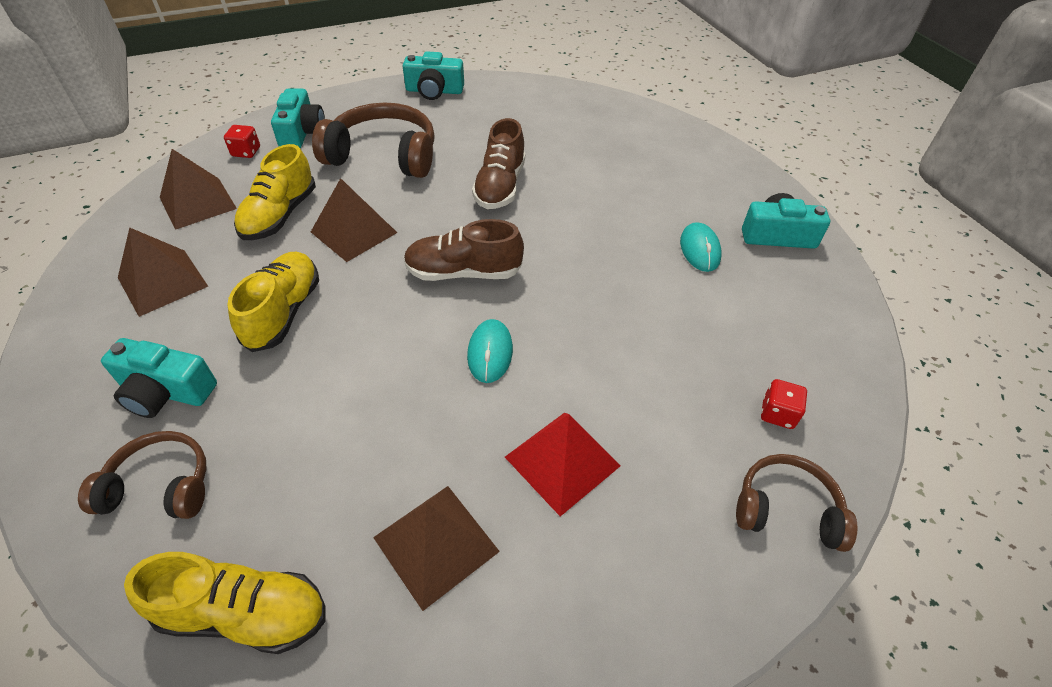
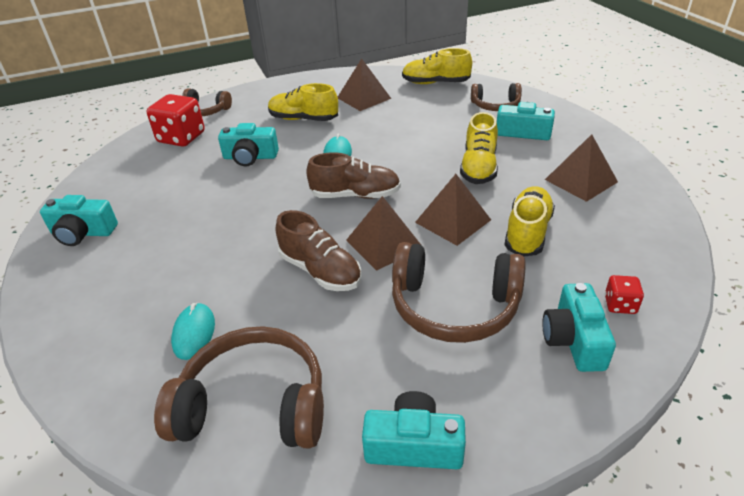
camera: 175 degrees left, 10 degrees down
brown pyramid [160,149,237,230] -> brown pyramid moved to [346,196,421,271]
brown shoe [472,118,525,209] -> brown shoe turned 120 degrees clockwise [276,210,362,291]
red pyramid [505,413,620,517] -> yellow shoe [268,83,338,121]
turquoise mouse [680,222,722,272] -> turquoise mouse moved to [171,303,215,360]
red dice [761,379,807,429] -> red dice [147,94,205,147], size x2.04
none -> brown headphones [154,326,324,449]
none -> turquoise camera [218,123,279,166]

